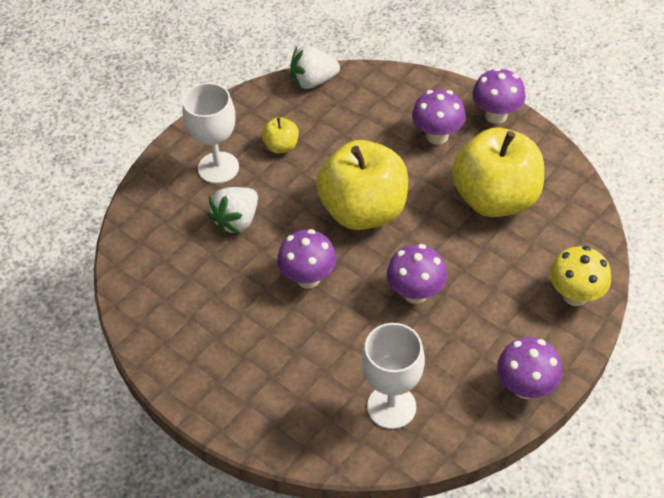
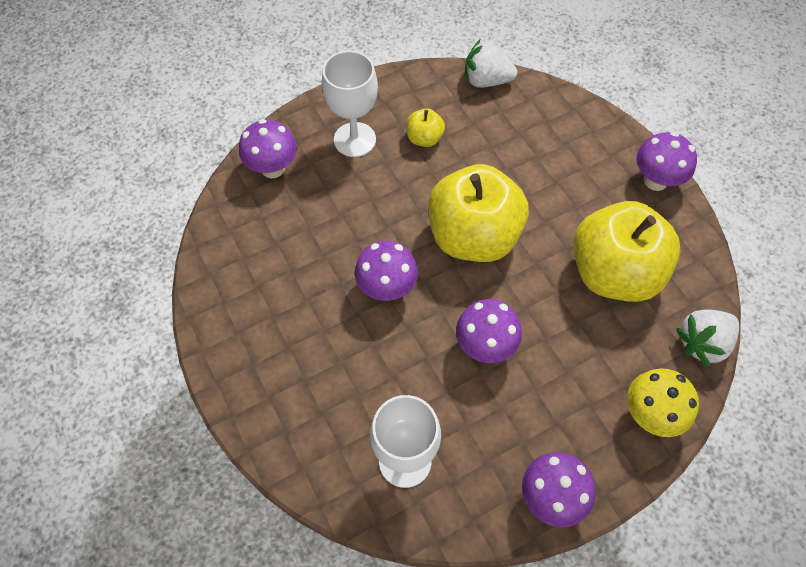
camera: 20 degrees right, 10 degrees up
white strawberry [208,187,258,234] -> white strawberry moved to [676,309,739,367]
purple mushroom [412,89,466,145] -> purple mushroom moved to [239,119,297,178]

